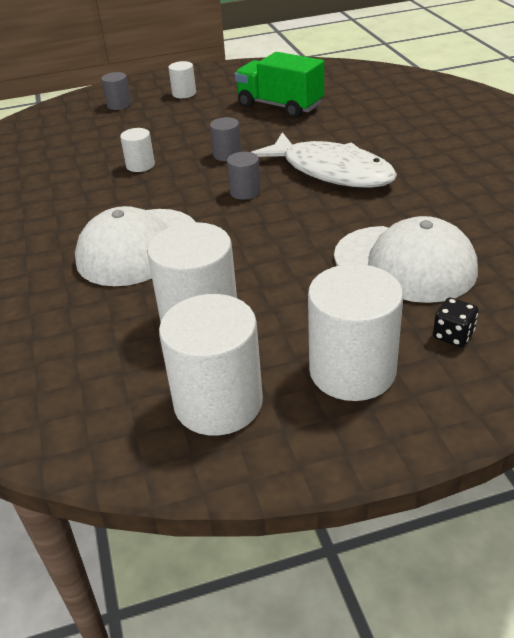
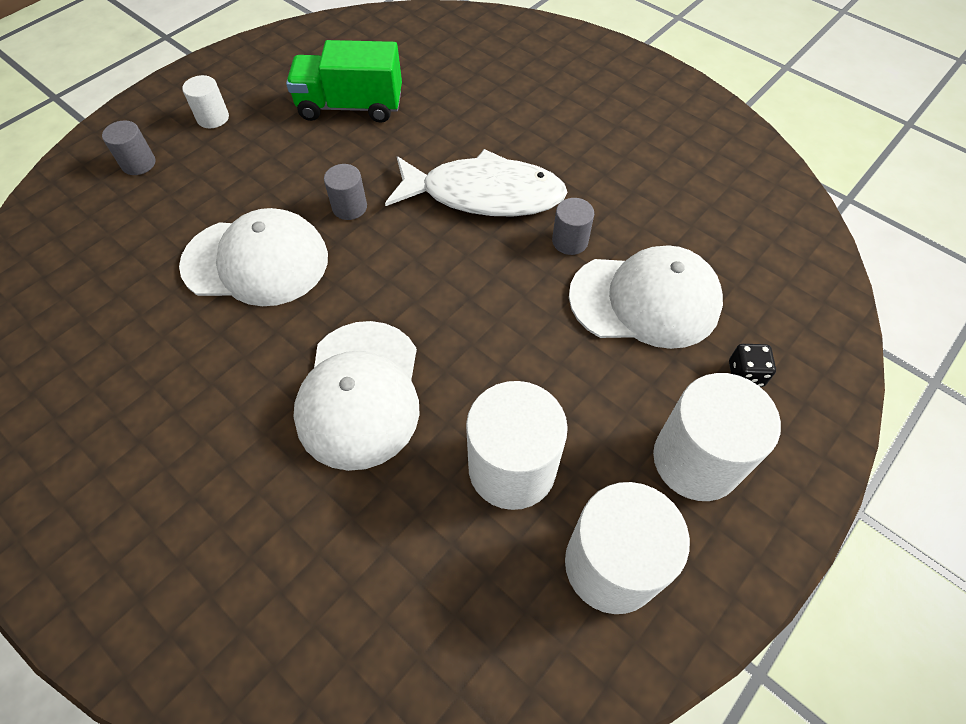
camera: 35 degrees left, 20 degrees up
white cylinder [120,128,155,172] -> white cap [179,208,328,306]
grey cylinder [227,152,261,200] -> grey cylinder moved to [552,198,594,255]

